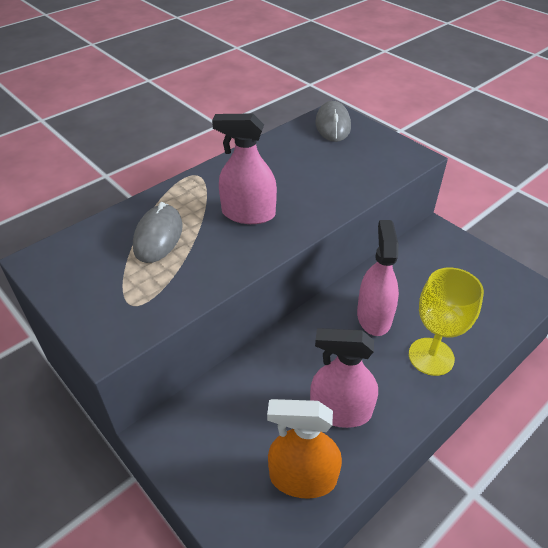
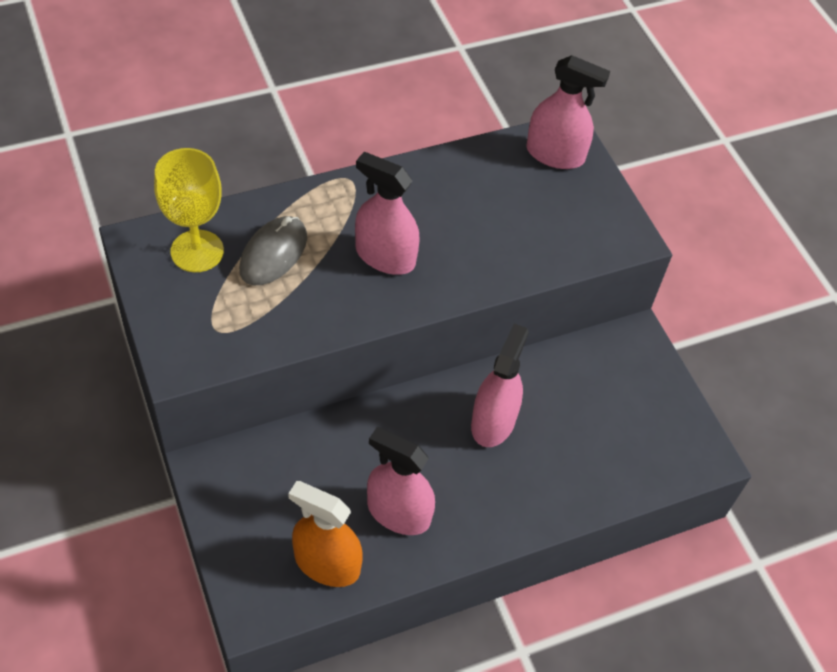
camera: 15 degrees right, 10 degrees up
grey mouse [316,101,351,142] -> pink spray bottle [526,55,610,169]
yellow goblet [409,268,484,376] -> yellow goblet moved to [154,148,224,272]

